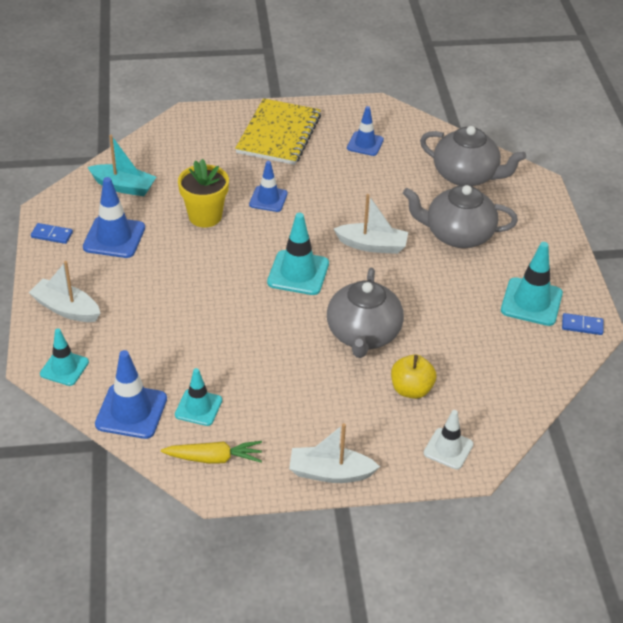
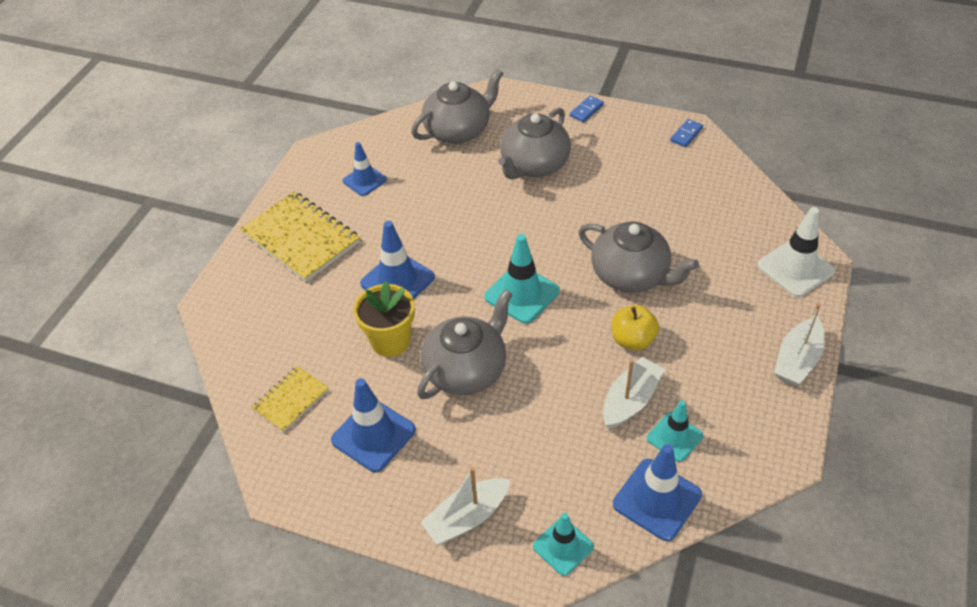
camera: 60 degrees left, 5 degrees up
blue domino [31,223,73,244] -> blue domino moved to [570,96,604,122]
turquoise boat [88,135,156,196] -> yellow notebook [252,366,329,432]
yellow carrot [161,441,262,464] -> none
blue traffic cone [249,161,288,212] -> blue traffic cone [360,221,435,299], size x1.52
white boat [334,194,408,254] -> white boat moved to [603,357,665,429]
yellow apple [391,355,436,399] -> yellow apple moved to [612,305,659,351]
white traffic cone [424,410,473,469] -> white traffic cone [757,207,835,297], size x1.52
turquoise traffic cone [501,242,563,326] -> none
none -> grey teapot [417,289,512,399]

